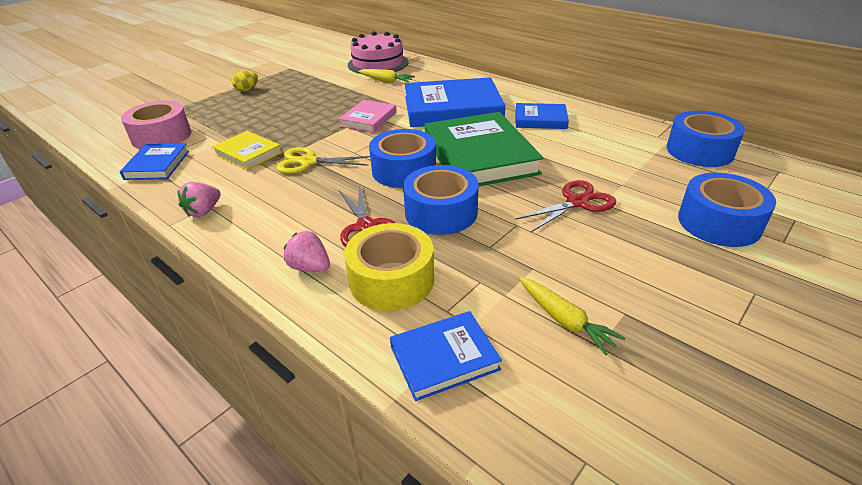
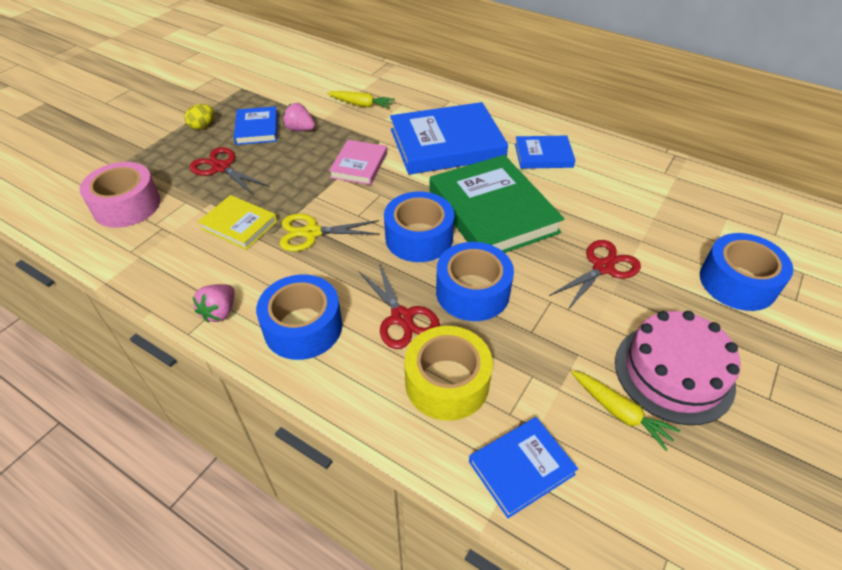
camera: 10 degrees left, 10 degrees up
blue book [120,143,189,180] -> blue book moved to [234,106,278,145]
pink strawberry [284,231,330,272] -> pink strawberry moved to [283,103,315,131]
pink cake [348,31,409,74] -> pink cake moved to [615,311,740,425]
blue tape [667,111,745,167] -> blue tape moved to [256,275,342,360]
none -> red scissors [190,147,268,195]

